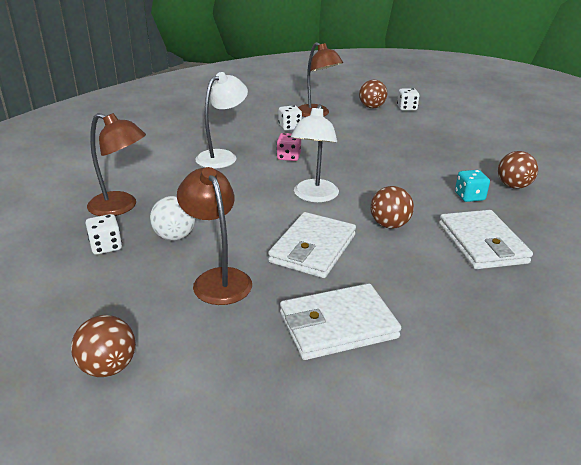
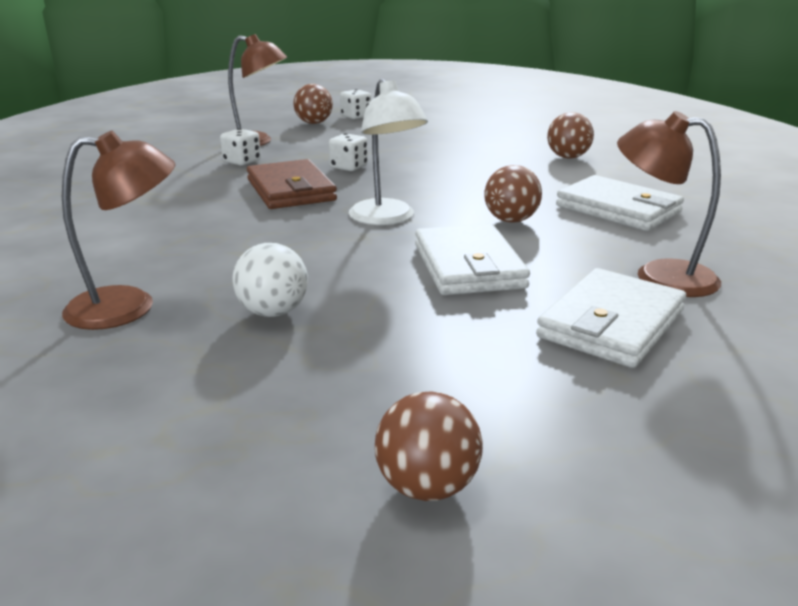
camera: 35 degrees left, 5 degrees down
white dice [85,214,122,255] -> white dice moved to [329,133,368,171]
brown lamp [177,167,252,305] -> brown lamp moved to [617,111,721,297]
white lamp [195,72,248,168] -> none
pink dice [277,133,301,161] -> brown wallet [247,159,337,209]
turquoise dice [455,170,490,202] -> none

